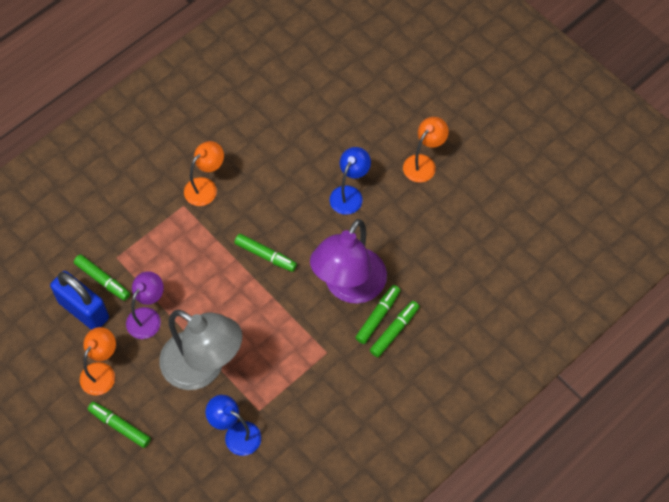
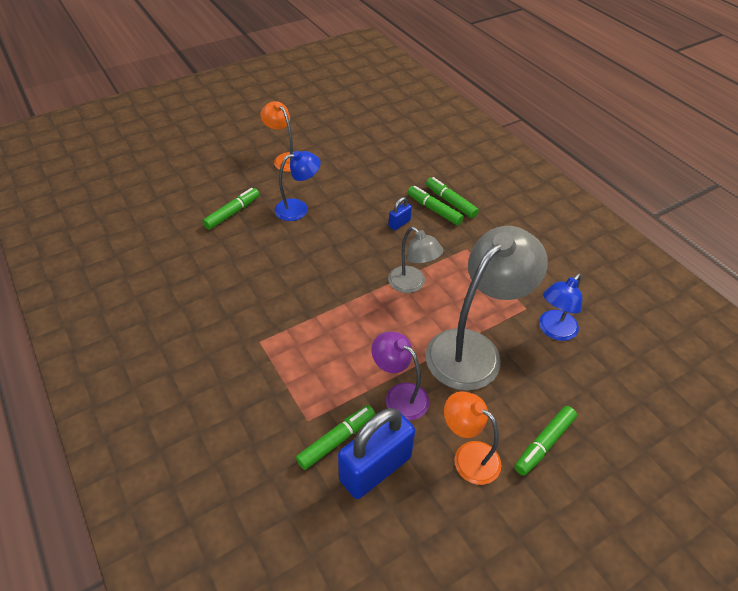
camera: 80 degrees left, 15 degrees down
orange lamp [184,141,224,206] -> none
green marker [234,234,297,272] -> green marker moved to [202,188,260,230]
purple lamp [310,219,387,304] -> blue padlock [389,197,412,230]
blue lamp [330,147,371,215] -> blue lamp turned 120 degrees clockwise [274,151,321,221]
none -> grey lamp [388,227,443,293]

